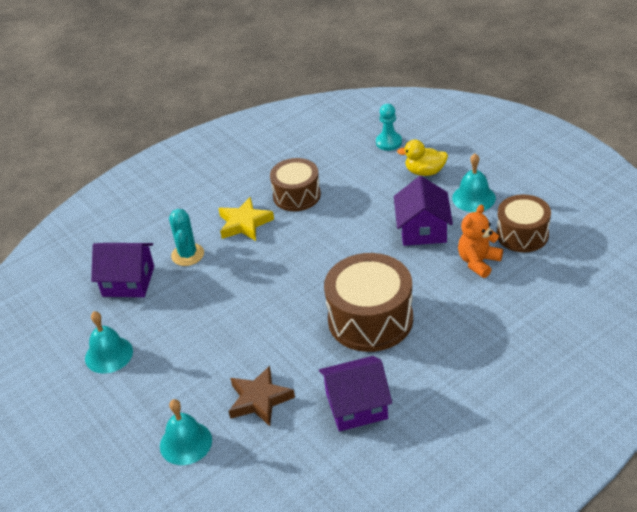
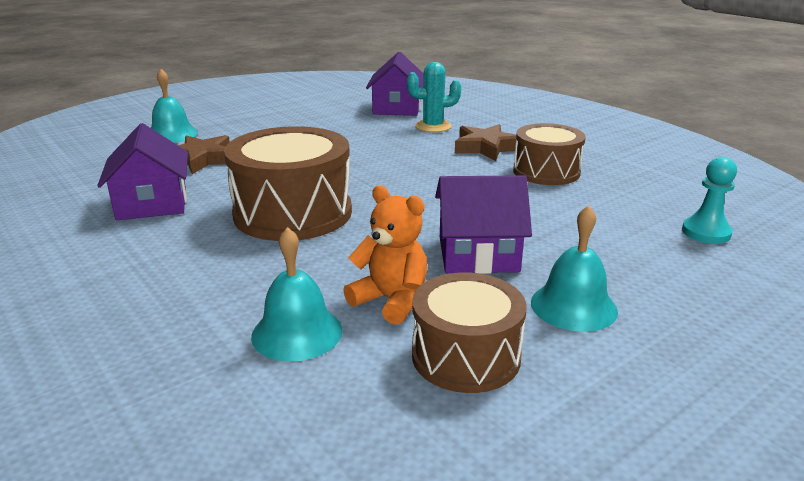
camera: 85 degrees right, 15 degrees down
turquoise bell [85,311,133,374] -> turquoise bell moved to [251,227,342,362]
yellow star [218,197,274,241] -> brown star [455,124,518,161]
yellow duck [397,139,448,176] -> none

